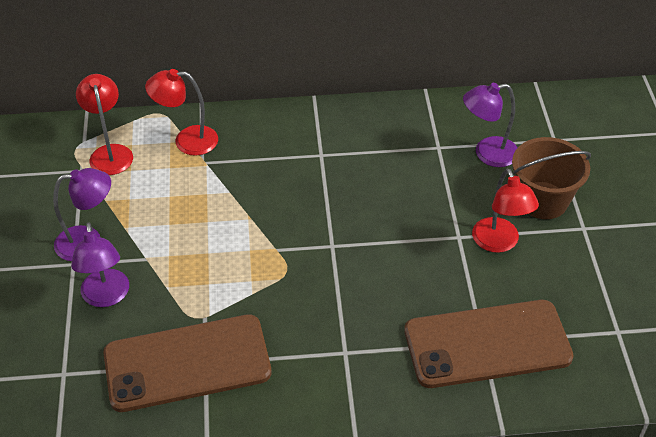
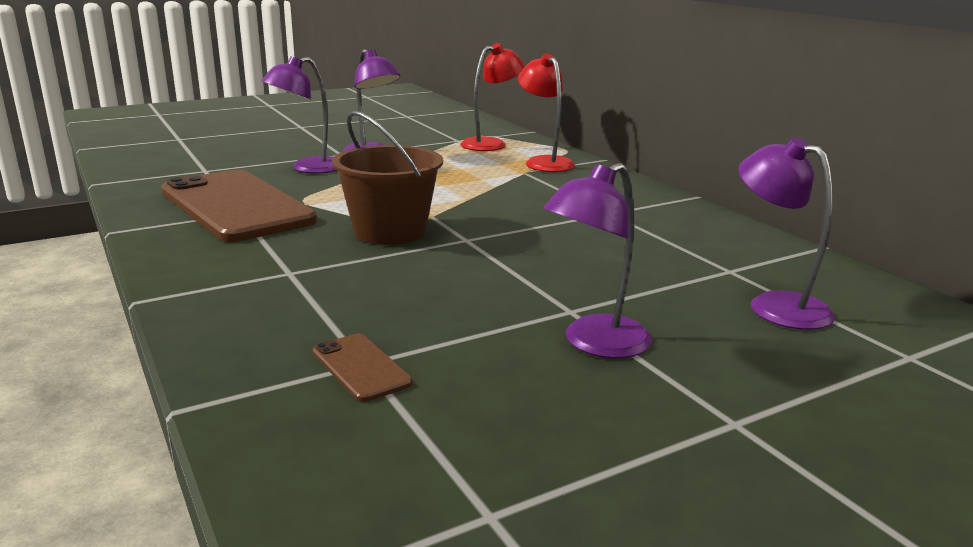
camera: 65 degrees right, 25 degrees down
brown phone [404,300,574,388] -> brown phone [312,334,413,402], size x0.40
red lamp [472,169,539,253] -> purple lamp [543,163,652,358]
brown bucket [512,137,591,219] -> brown bucket moved to [332,111,443,245]

